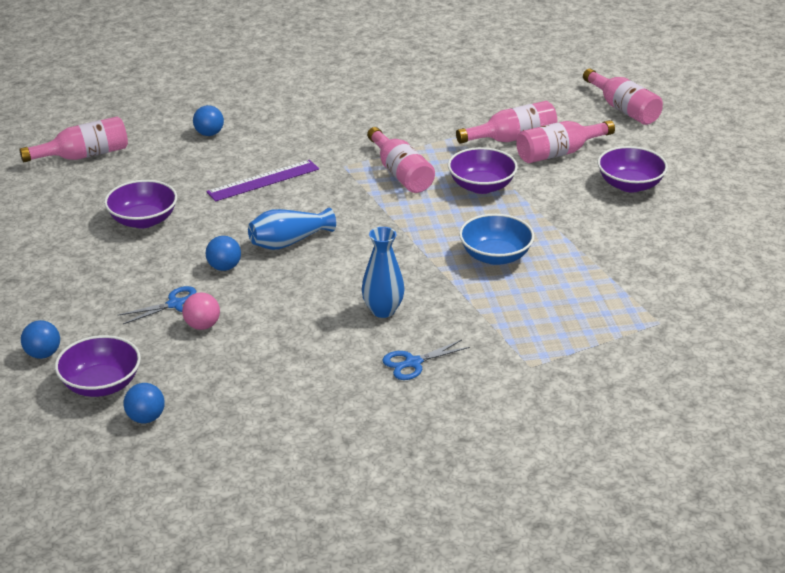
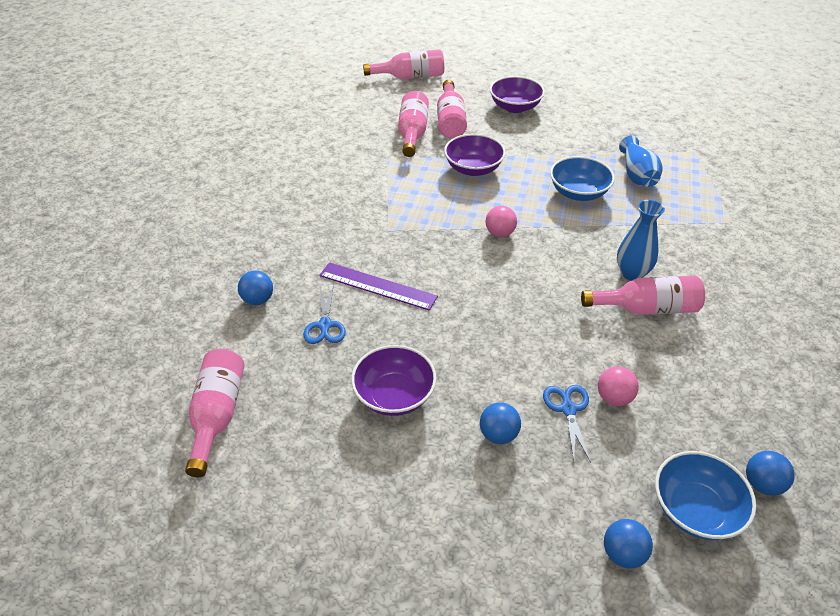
camera: 65 degrees left, 10 degrees up
purple bowl [55,335,141,397] -> blue bowl [655,451,756,540]
purple ruler [206,160,319,202] -> purple ruler turned 60 degrees counterclockwise [319,262,438,311]
blue ball [206,236,241,271] -> blue ball moved to [480,402,521,444]
blue vase [248,208,336,250] -> blue vase moved to [619,136,663,187]
pink bottle [367,127,435,193] -> pink bottle moved to [581,276,705,315]
blue scissors [382,340,470,380] -> blue scissors moved to [303,284,346,344]
none -> pink ball [486,206,517,237]

